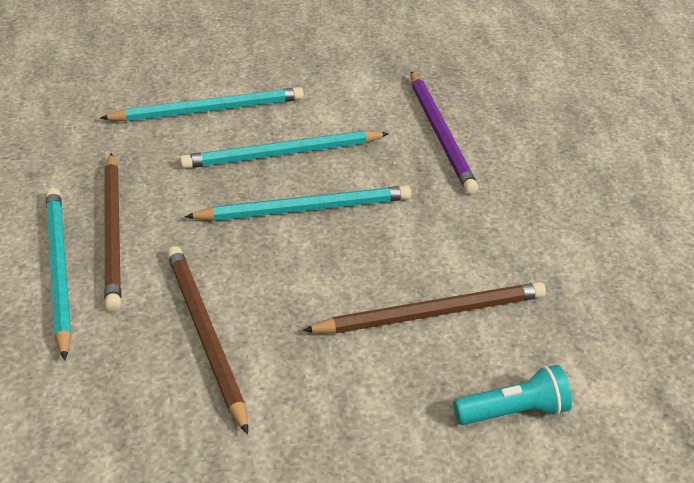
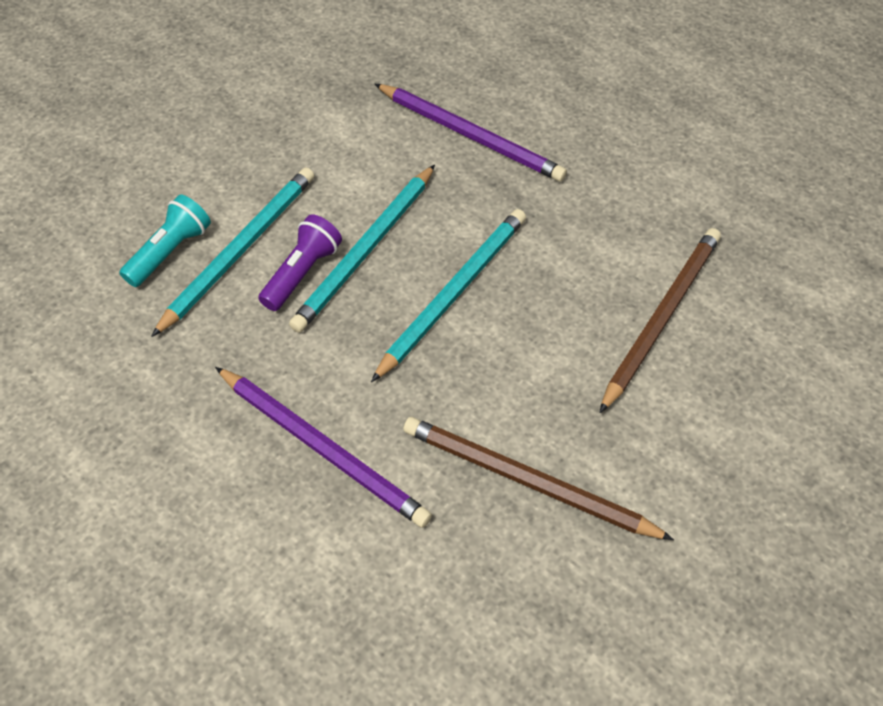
camera: 40 degrees left, 15 degrees up
turquoise pencil [46,188,71,361] -> none
brown pencil [104,153,121,311] -> purple pencil [215,367,432,528]
turquoise flashlight [453,365,572,425] -> turquoise flashlight moved to [119,194,211,287]
none -> purple flashlight [258,214,342,311]

